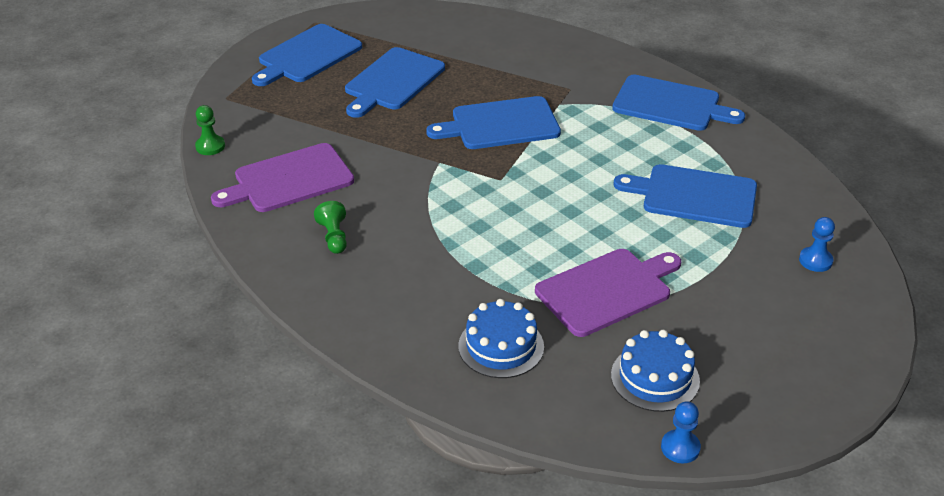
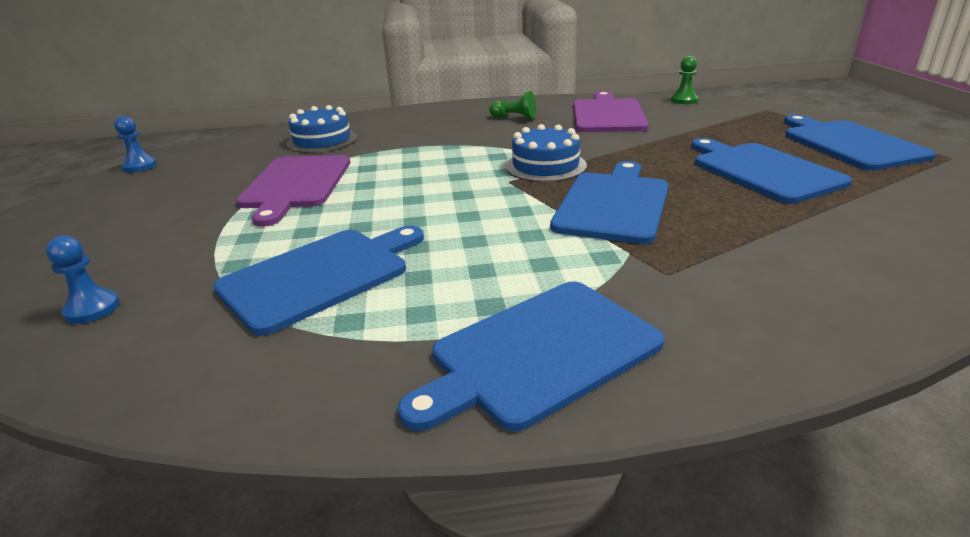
camera: 125 degrees right, 10 degrees down
blue cake [611,330,700,412] -> blue cake moved to [505,124,587,182]

